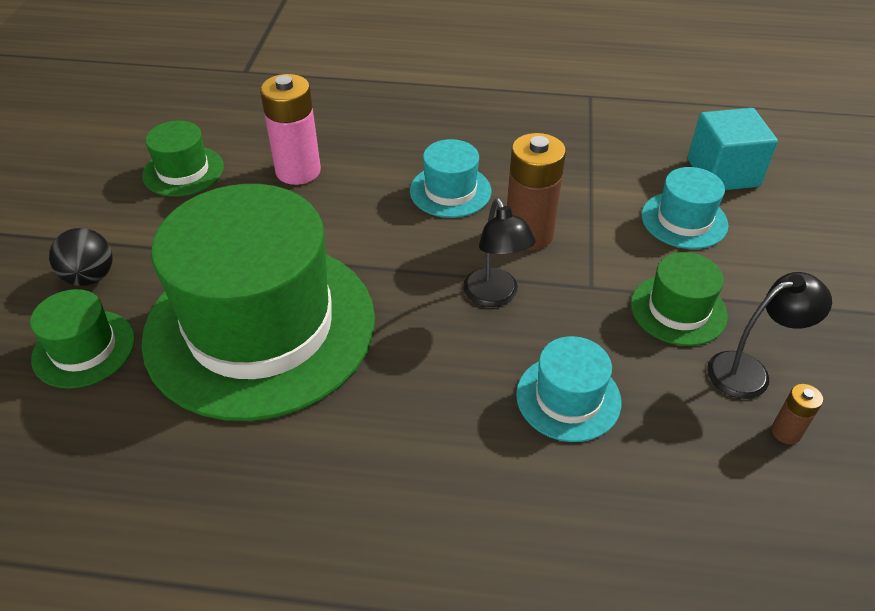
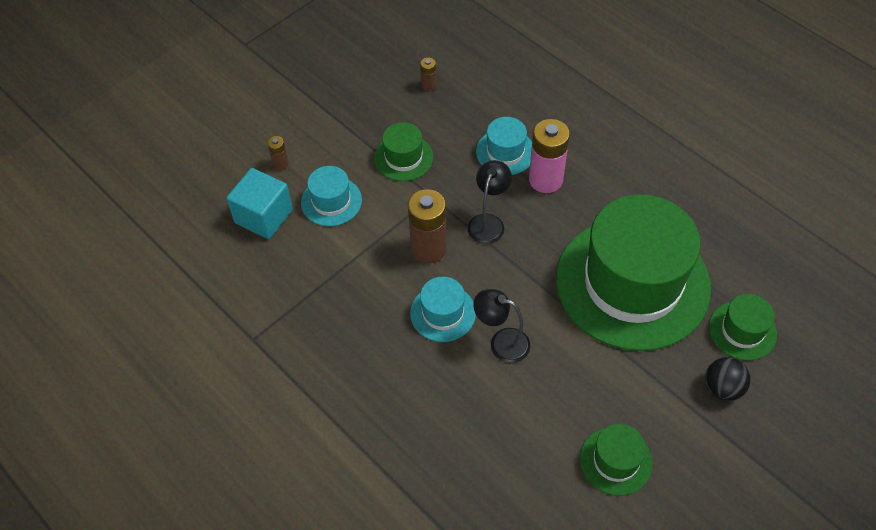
camera: 140 degrees left, 10 degrees up
pink battery [260,74,321,185] -> pink battery moved to [529,119,570,193]
black lamp [707,272,832,399] -> black lamp moved to [473,289,530,363]
none -> brown battery [267,136,289,170]

